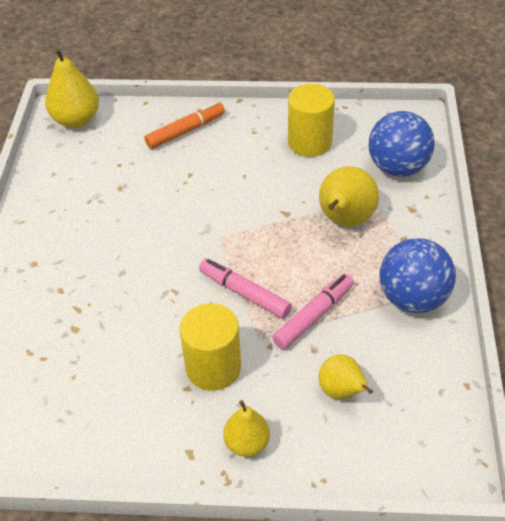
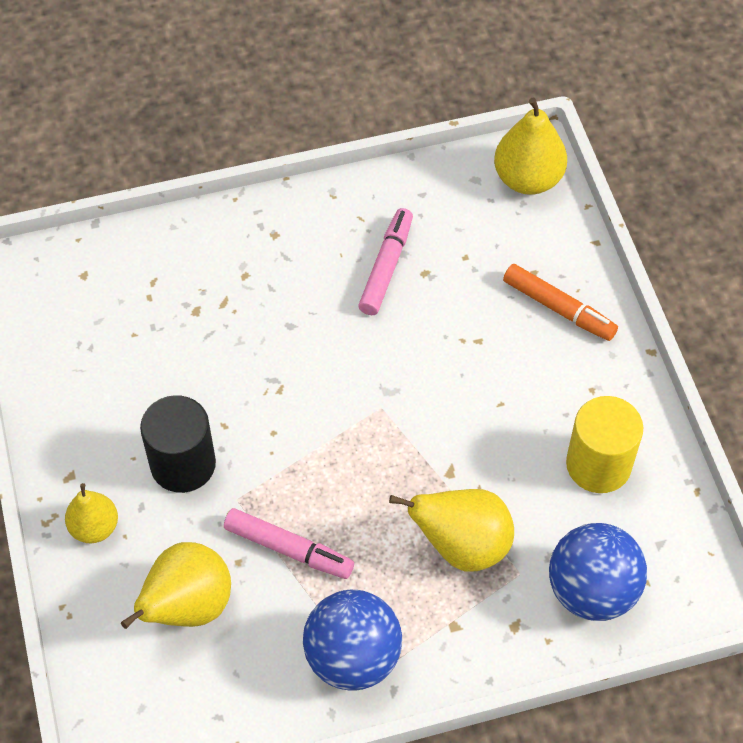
camera: 70 degrees right, 10 degrees up
yellow cylinder [180,303,241,391] -> black cylinder [140,395,216,493]
pink marker [199,258,292,319] -> pink marker moved to [358,208,413,315]
yellow pear [319,354,373,399] -> yellow pear [121,542,231,629], size x1.57

